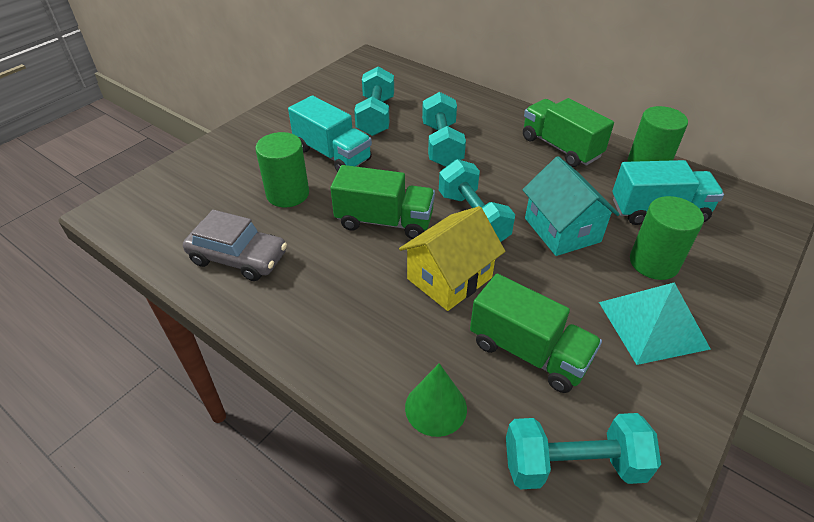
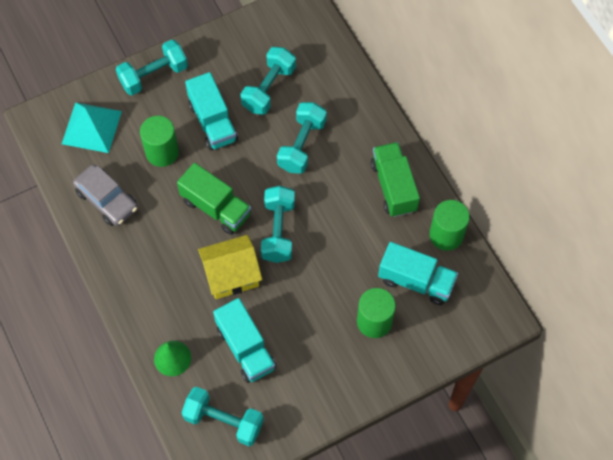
camera: 25 degrees right, 20 degrees up
green truck [470,274,602,393] -> turquoise truck [213,298,276,383]
turquoise house [522,156,620,256] -> none
turquoise pyramid [599,282,710,365] -> turquoise pyramid moved to [62,102,122,153]
none -> turquoise dumbbell [116,39,188,95]

